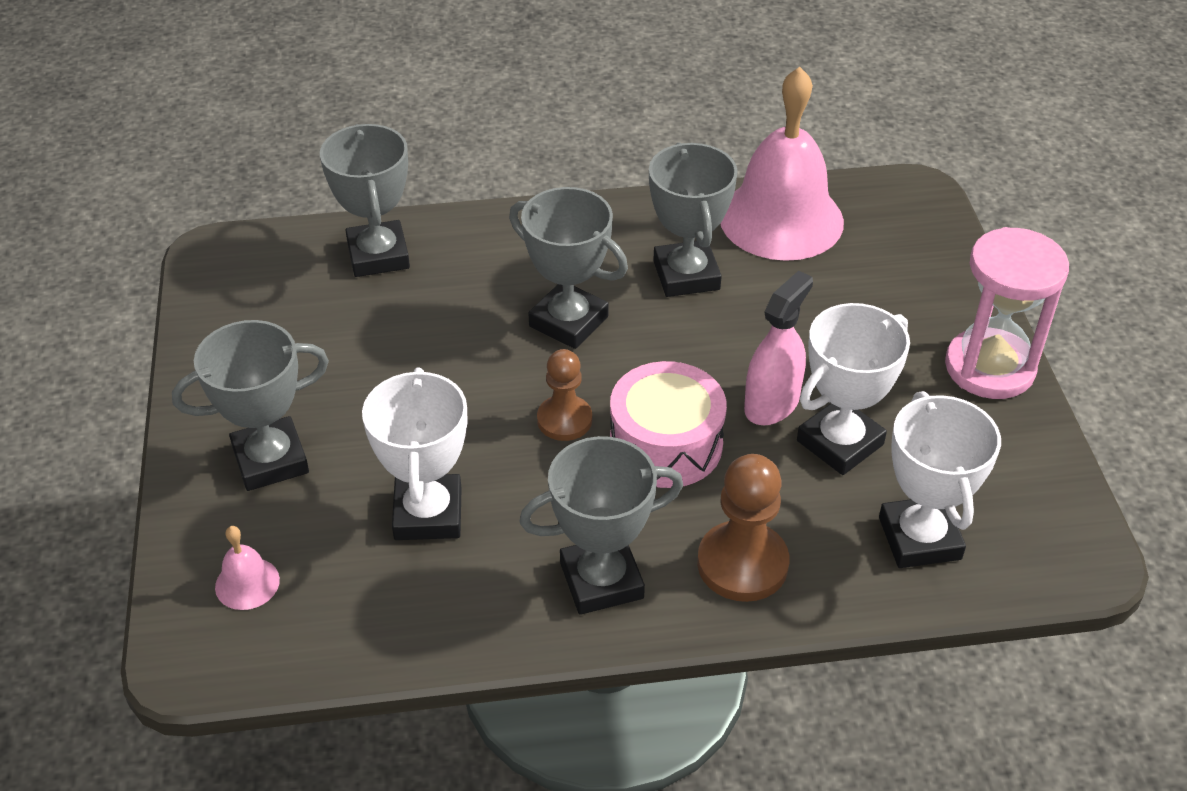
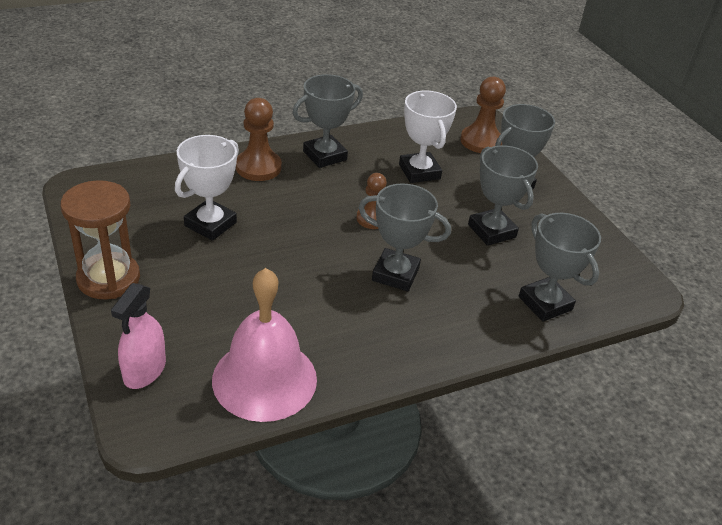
camera: 160 degrees right, 5 degrees down
pink bell [215,526,280,610] -> brown pawn [460,77,506,153]
pink drum [610,361,727,488] -> none
grey trophy [649,143,738,297] -> grey trophy moved to [468,146,538,246]
pink spray bottle [744,271,813,425] -> pink spray bottle moved to [111,283,166,389]
white trophy [879,391,1001,568] -> none
pink hourglass [945,227,1069,399] -> brown hourglass [60,180,140,299]

